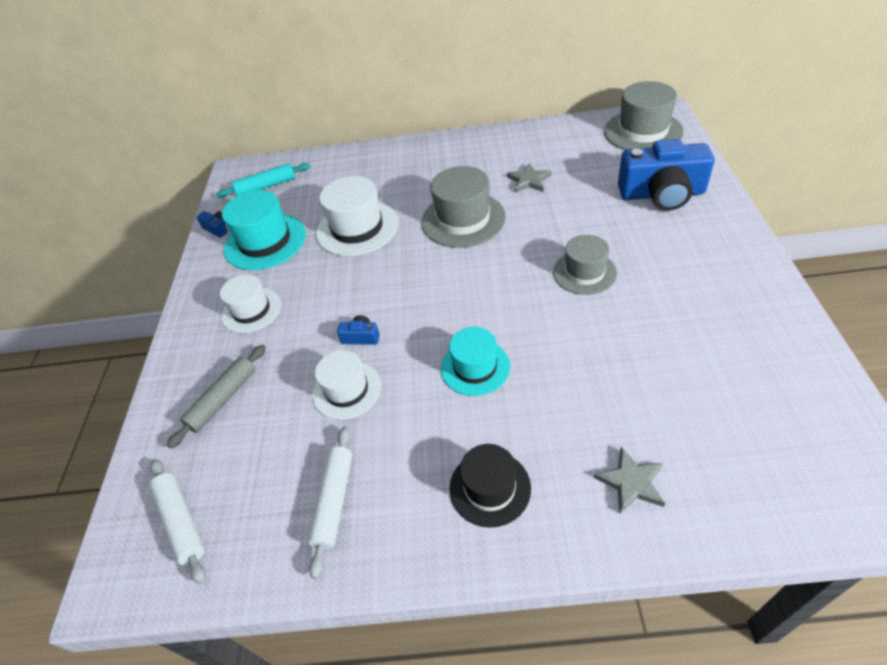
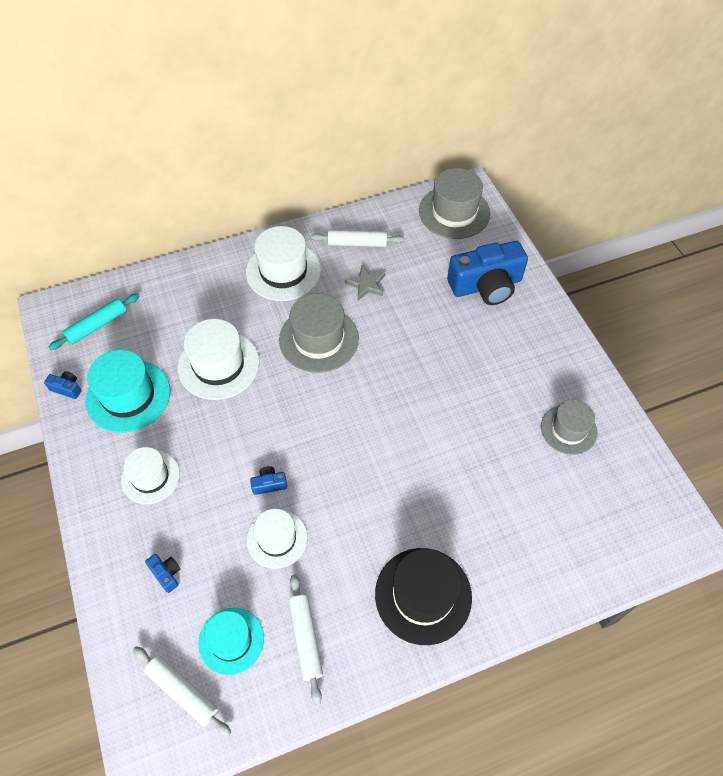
camera: 25 degrees left, 10 degrees up
grey rolling pin [167,345,266,449] -> blue camera [145,554,180,593]
turquoise hat [441,327,510,396] -> turquoise hat moved to [198,608,264,675]
black hat [450,444,531,528] -> black hat [375,548,472,645], size x1.53
grey hat [553,235,617,295] -> grey hat moved to [541,400,597,455]
grey star [594,447,665,513] -> none
none -> white hat [246,226,321,301]
none -> white rolling pin [311,230,404,247]

